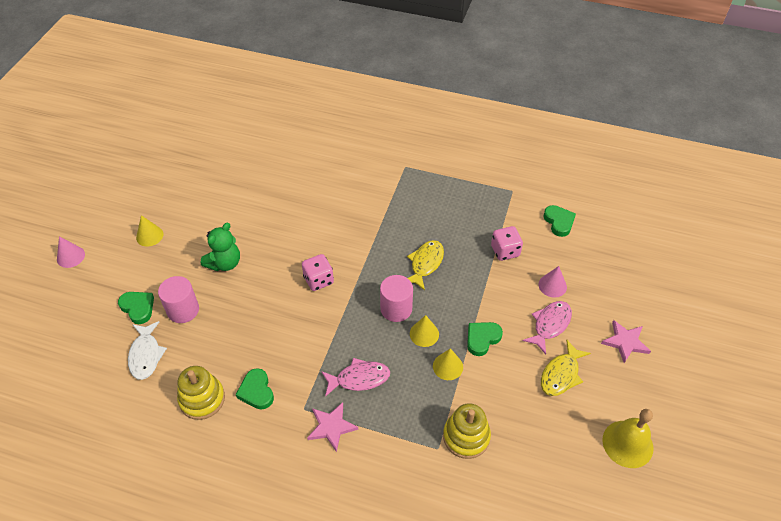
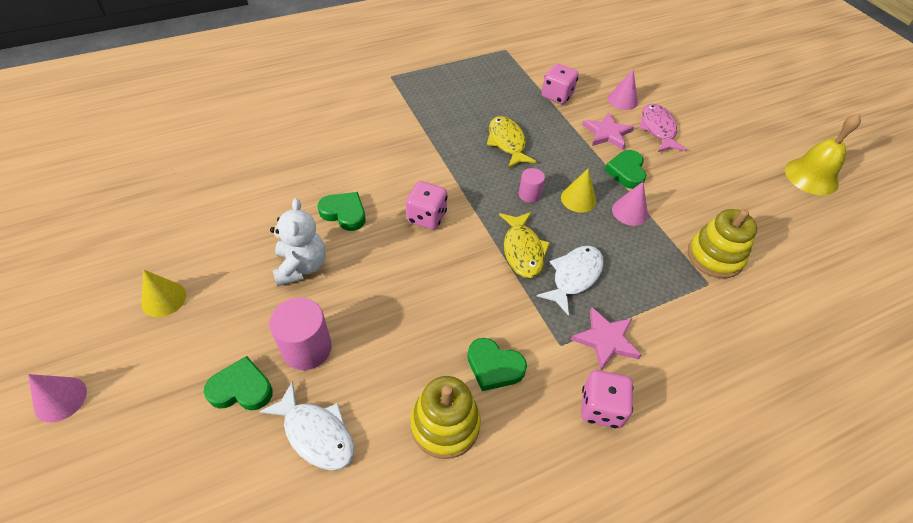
camera: 45 degrees left, 0 degrees up
green teddy bear [201,223,240,271] -> white teddy bear [270,198,326,286]
pink fish [321,358,390,397] -> white fish [537,246,604,316]
pink cylinder [380,275,413,322] -> pink cylinder [519,168,545,203], size x0.58
yellow cone [433,348,463,380] -> pink cone [612,182,648,226]
yellow fish [541,340,591,396] -> yellow fish moved to [499,212,550,278]
green heart [543,205,576,237] -> green heart moved to [318,192,366,231]
pink star [601,320,651,363] -> pink star moved to [582,112,634,150]
none -> pink dice [581,370,633,428]

